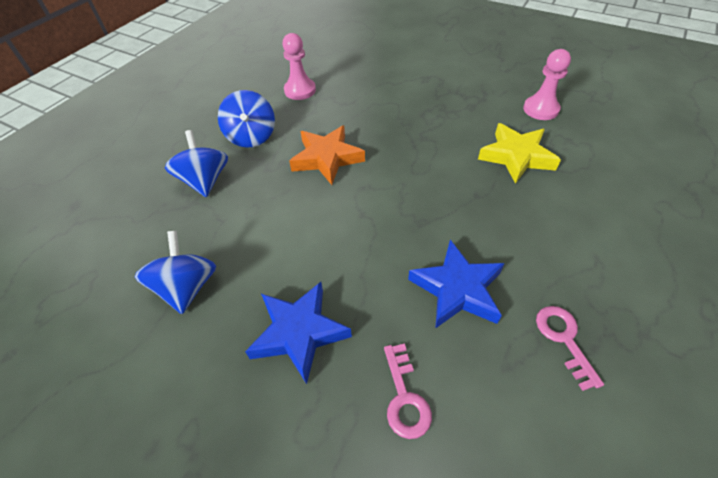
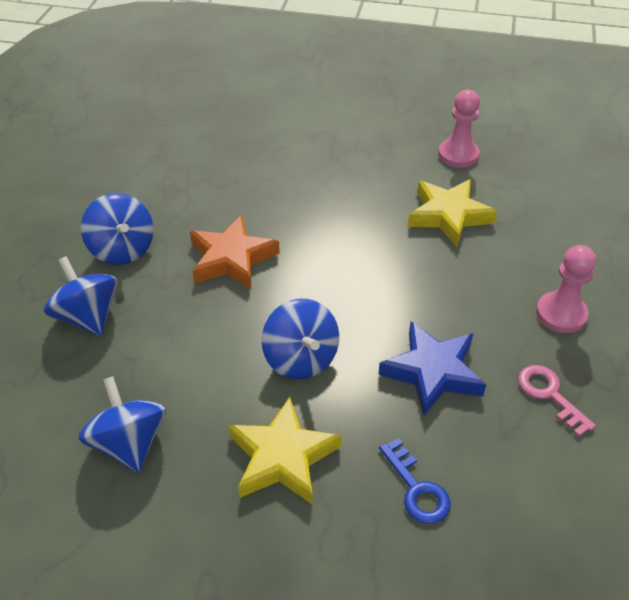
camera: 20 degrees left, 5 degrees down
blue star [245,282,352,384] -> yellow star [228,397,342,505]
pink pawn [282,33,316,100] -> pink pawn moved to [536,245,596,333]
pink key [384,343,432,439] -> blue key [379,438,451,524]
none -> blue spinning top [262,299,339,379]

